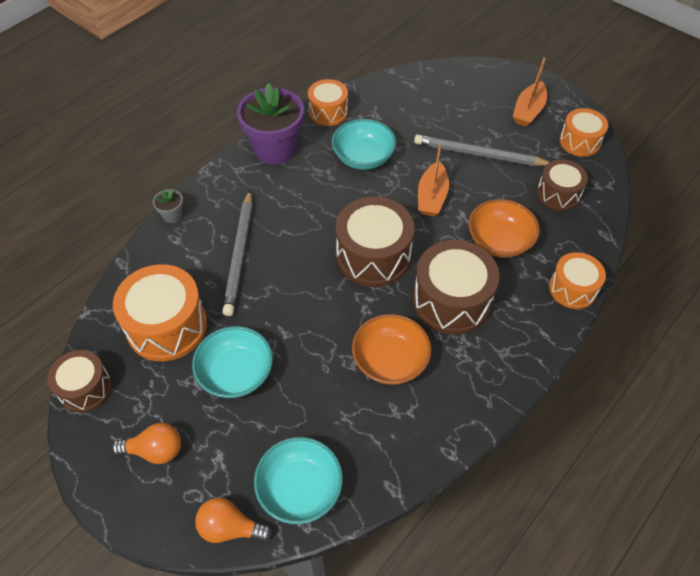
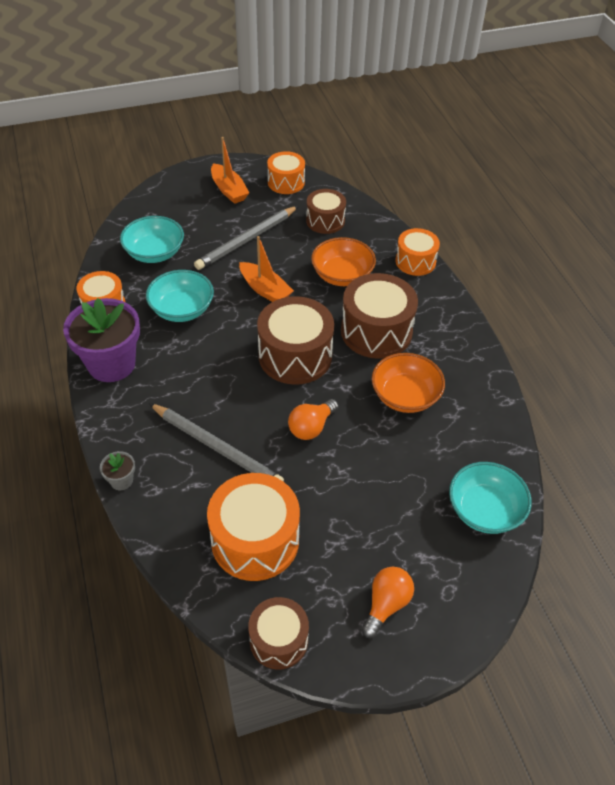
camera: 60 degrees left, 5 degrees down
turquoise bowl [192,326,273,398] -> turquoise bowl moved to [120,216,184,263]
orange light bulb [195,498,272,543] -> orange light bulb moved to [288,399,339,440]

